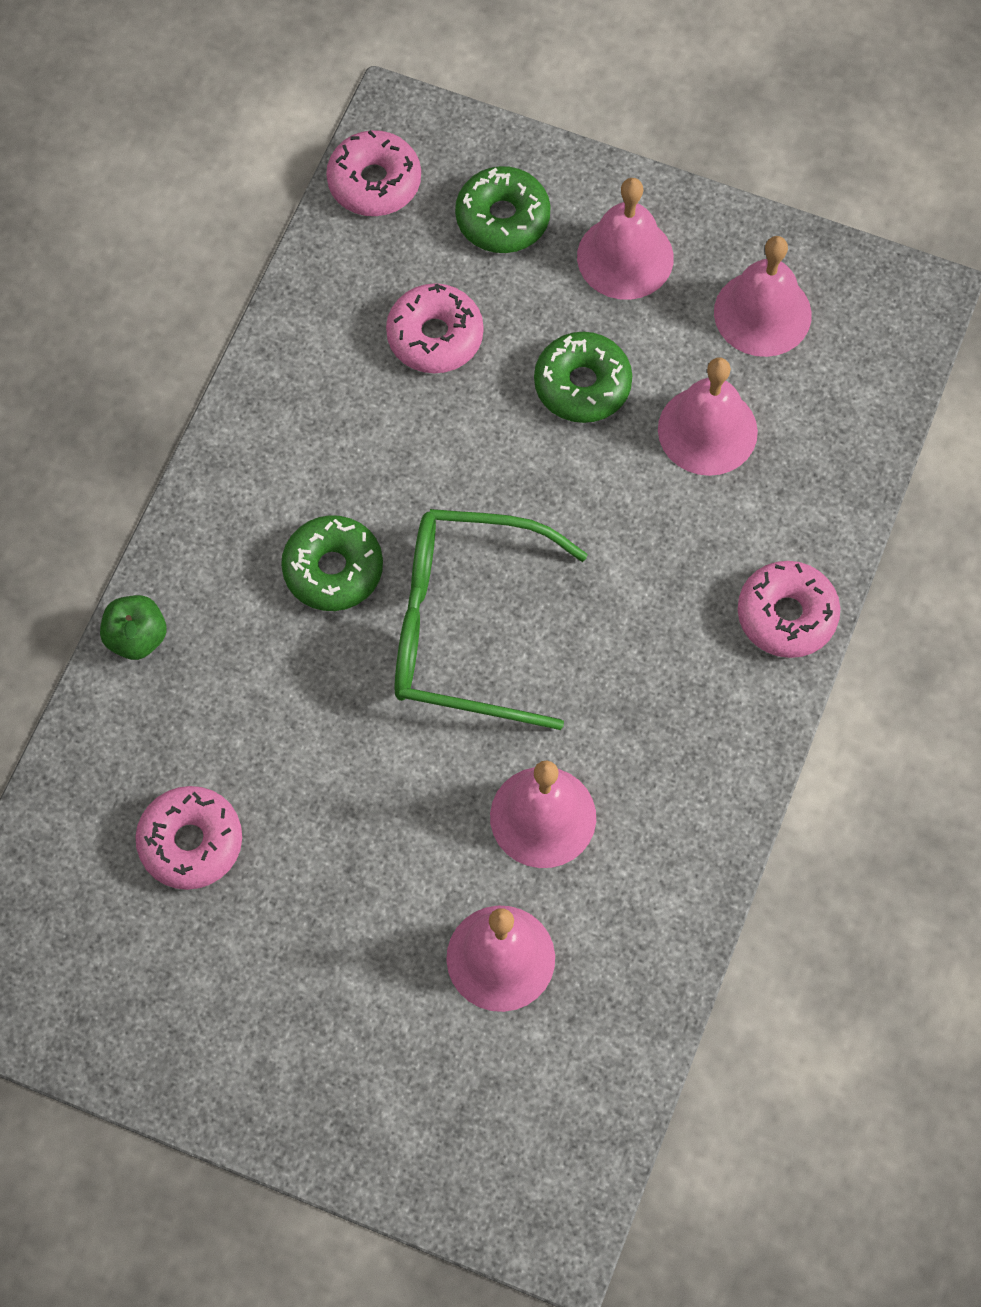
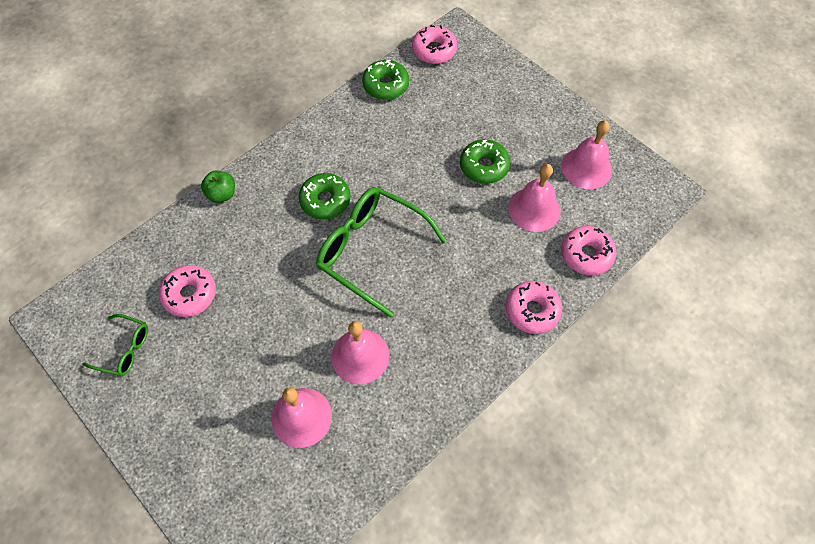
camera: 25 degrees right, 5 degrees down
pink donut [386,283,484,373] -> pink donut moved to [561,226,616,276]
green donut [455,166,551,253] -> green donut moved to [362,60,409,100]
pink bell [577,178,674,300] -> none
none -> green glasses [83,314,148,376]

